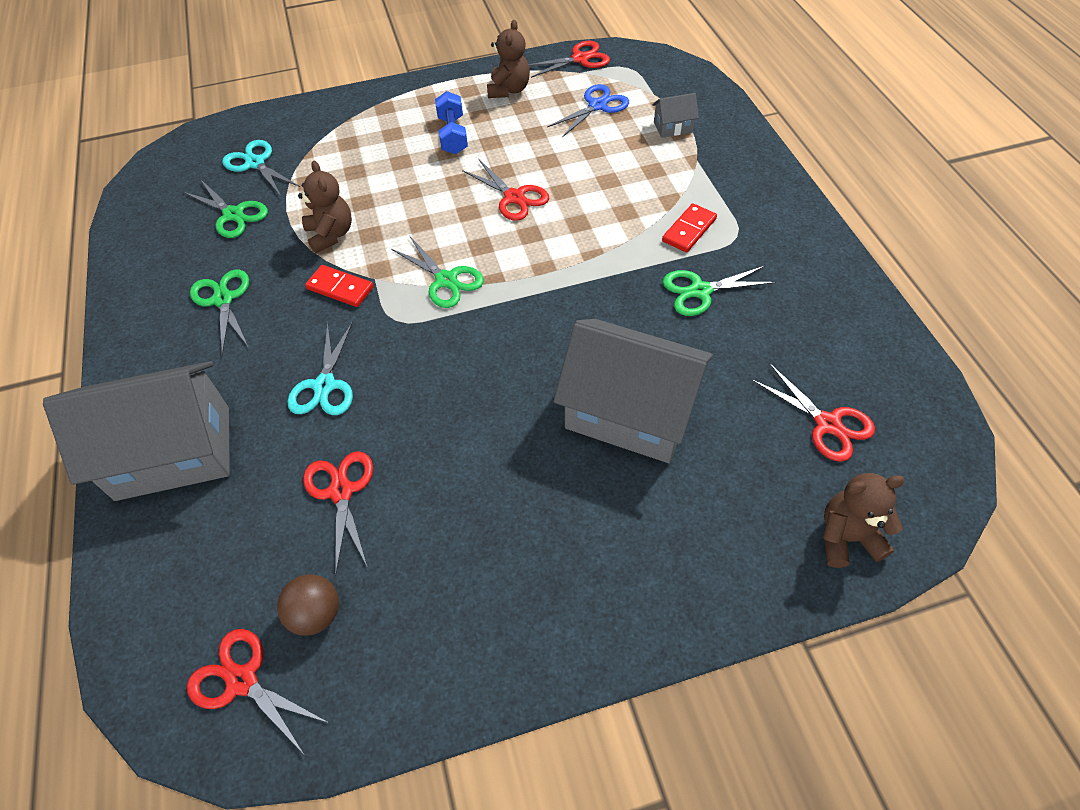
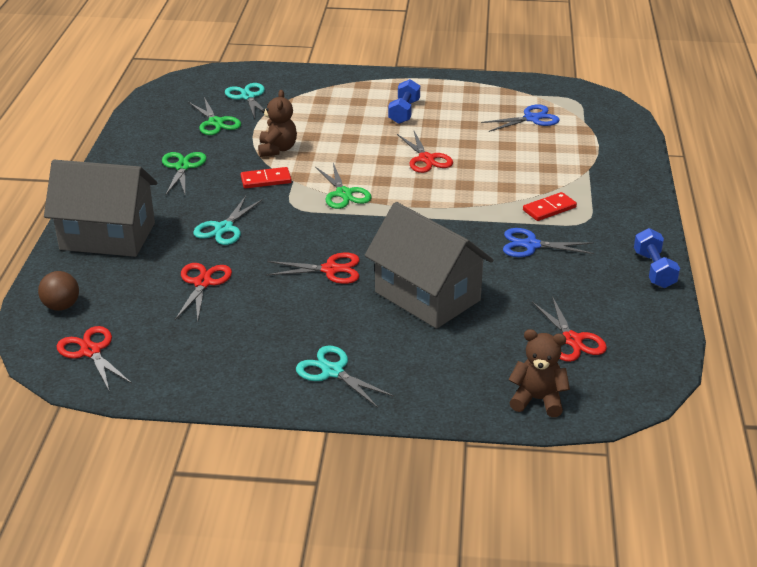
camera: 20 degrees right, 20 degrees down
brown ball [277,574,339,636] -> brown ball moved to [38,271,79,311]
red domino [305,265,374,307] -> red domino turned 60 degrees counterclockwise [241,167,292,188]
brown teddy bear [487,20,530,98] -> none
red scissors [528,41,610,78] -> red scissors moved to [266,253,360,284]
grey house [653,93,699,138] -> none
green scissors [663,266,776,316] -> blue scissors [503,228,594,257]
none -> turquoise scissors [296,346,394,408]
none -> blue dumbbell [634,228,680,288]

